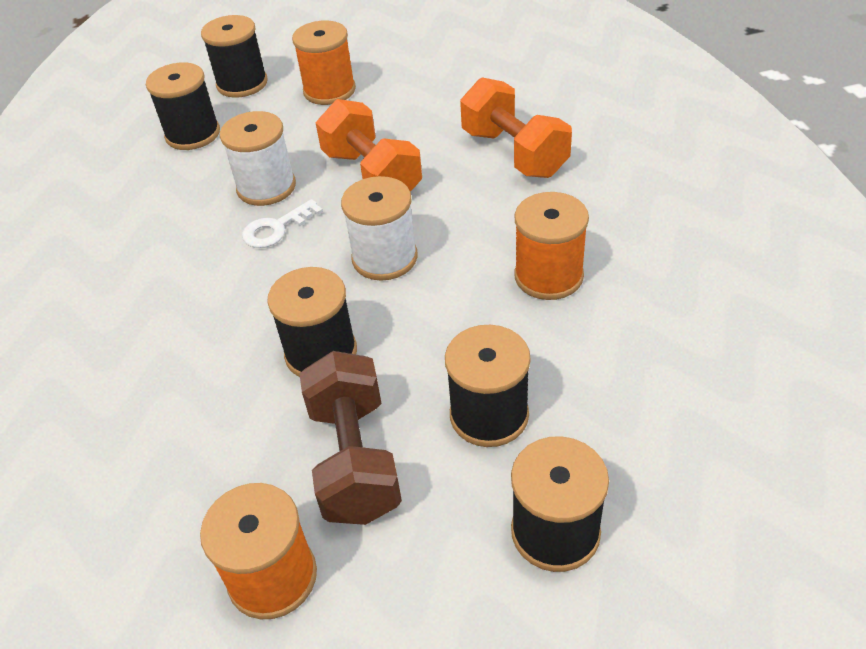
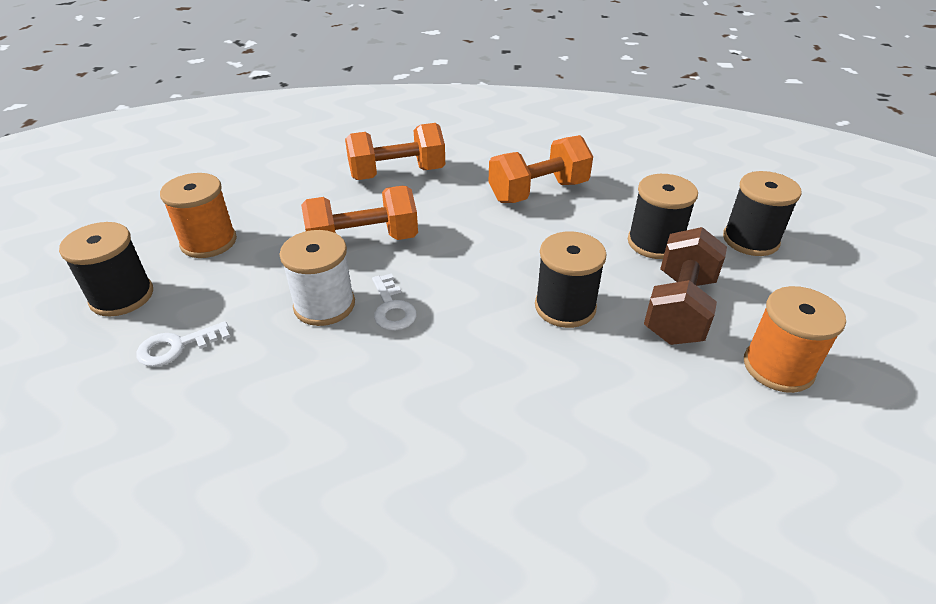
camera: 75 degrees left, 5 degrees down
black spool [146,63,220,150] -> white key [136,321,230,367]
brown dumbbell [299,351,402,525] -> brown dumbbell turned 75 degrees counterclockwise [644,227,727,345]
white spool [341,176,418,281] -> none
orange spool [514,192,589,300] -> orange dumbbell [489,135,593,203]

